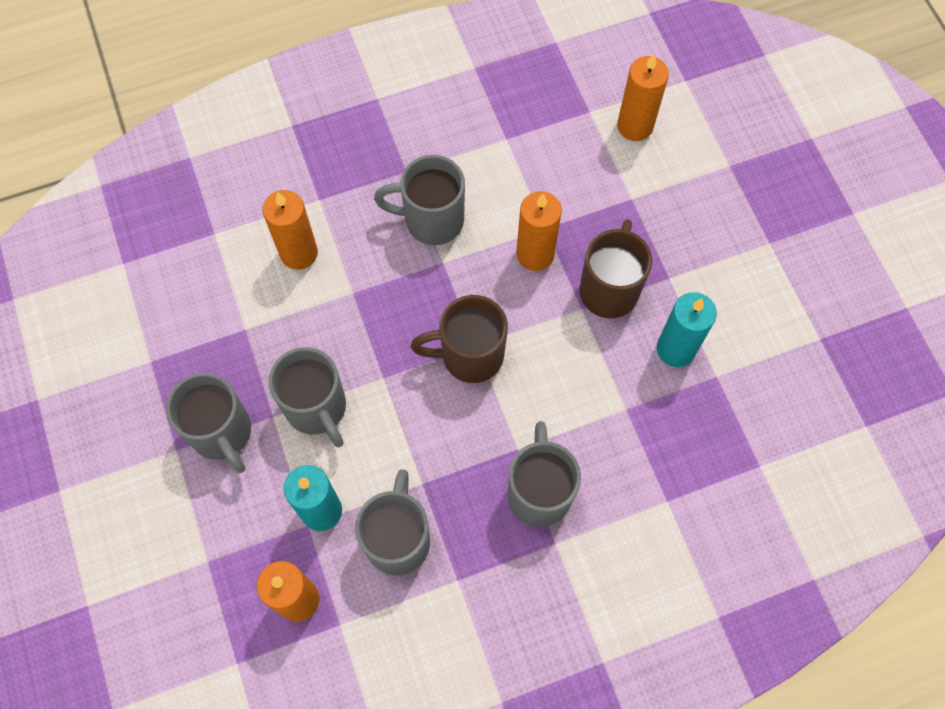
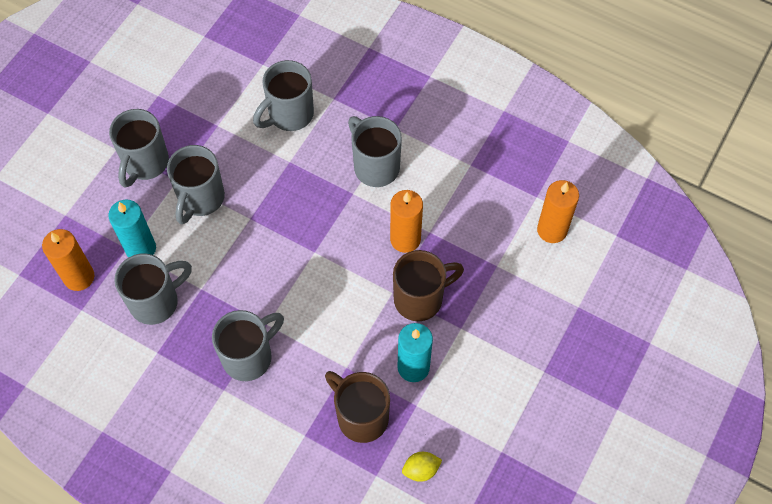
camera: 50 degrees right, 5 degrees down
orange candle [263,190,318,270] -> grey mug [253,60,314,131]
brown mug [410,295,508,383] -> brown mug moved to [325,371,390,443]
none -> yellow lemon [402,452,442,482]

